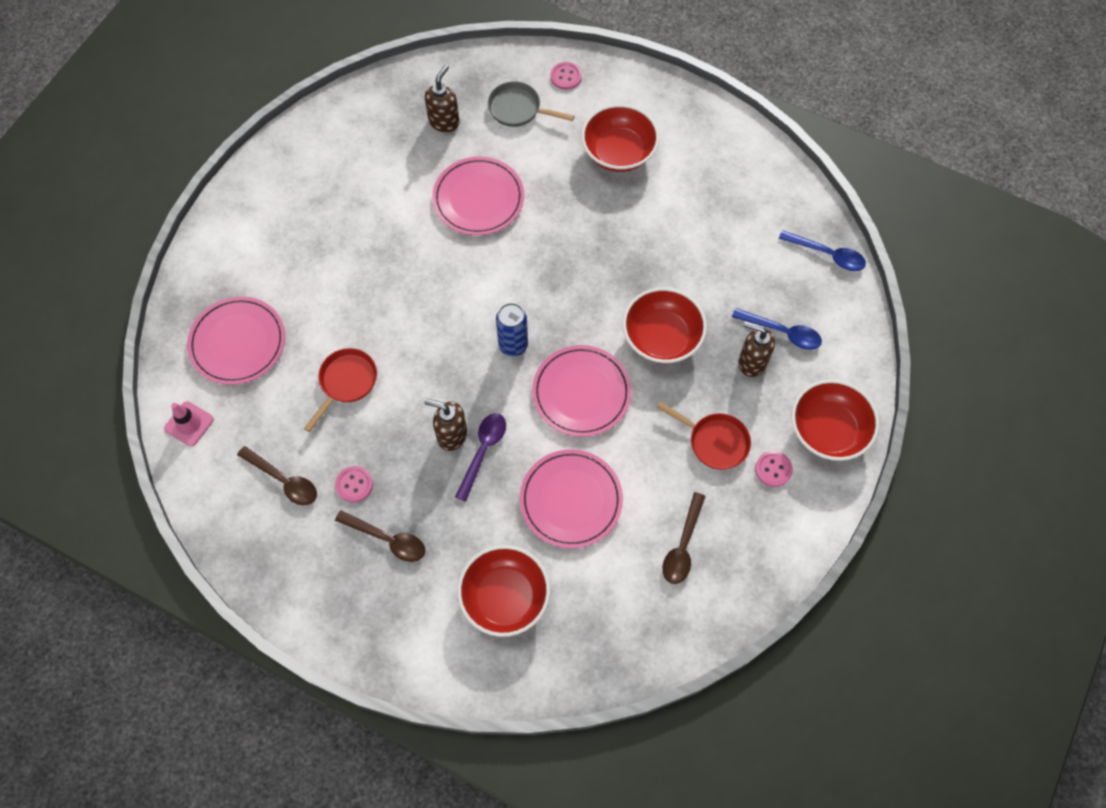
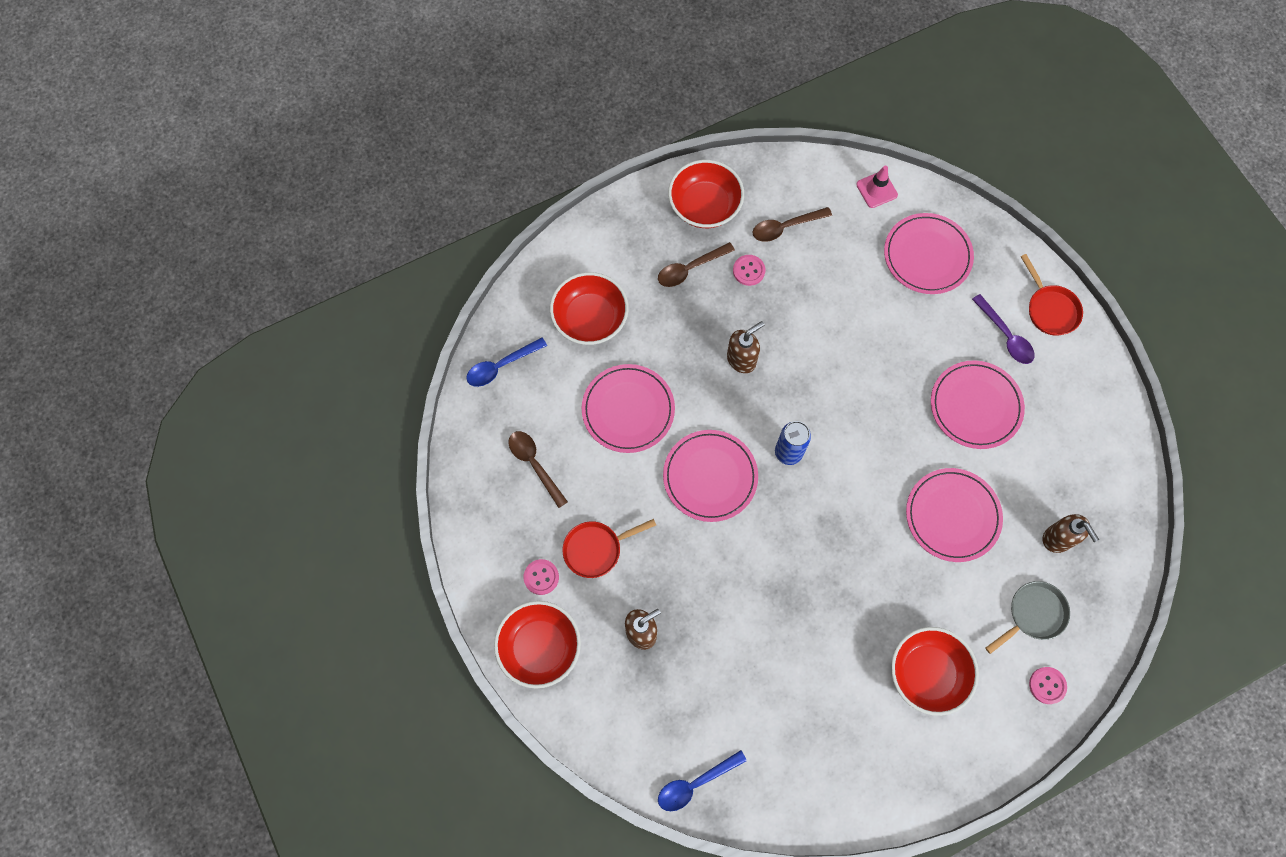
camera: 125 degrees right, 5 degrees up
red pan [304,348,377,432] -> red pan moved to [1021,254,1083,336]
purple spoon [455,413,506,502] -> purple spoon moved to [972,294,1035,364]
red bowl [623,288,707,363] -> red bowl moved to [668,160,744,228]
blue spoon [732,308,822,350] -> blue spoon moved to [466,338,547,387]
none -> pink plate [931,360,1025,449]

